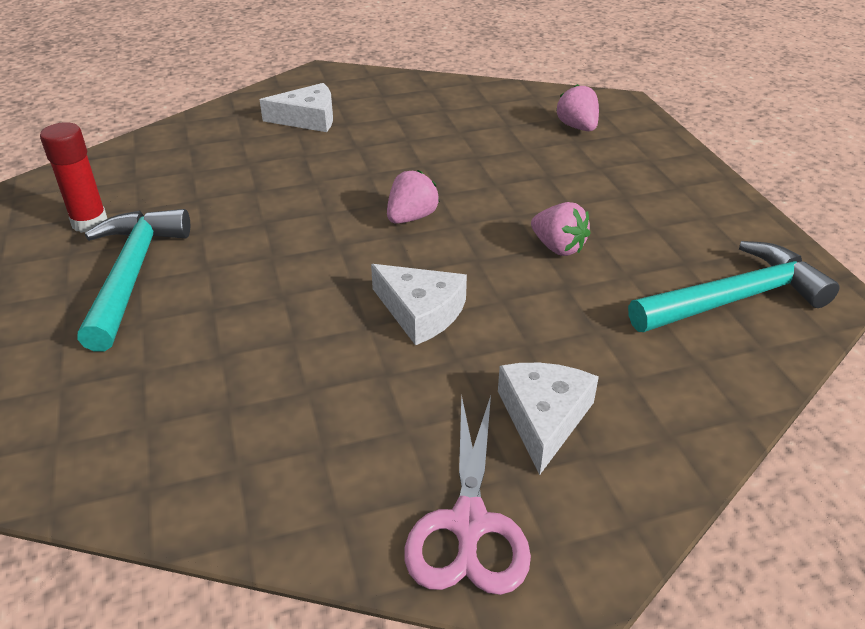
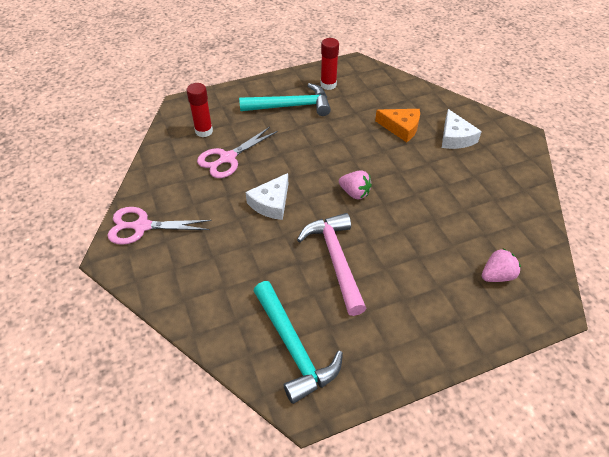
camera: 85 degrees right, 10 degrees up
white cheese [498,363,599,475] -> none
pink strawberry [531,202,591,256] -> pink hammer [297,213,366,316]
none -> red glue stick [186,83,213,137]
none -> pink scissors [197,127,277,178]
none -> orange cheese [375,109,420,143]

